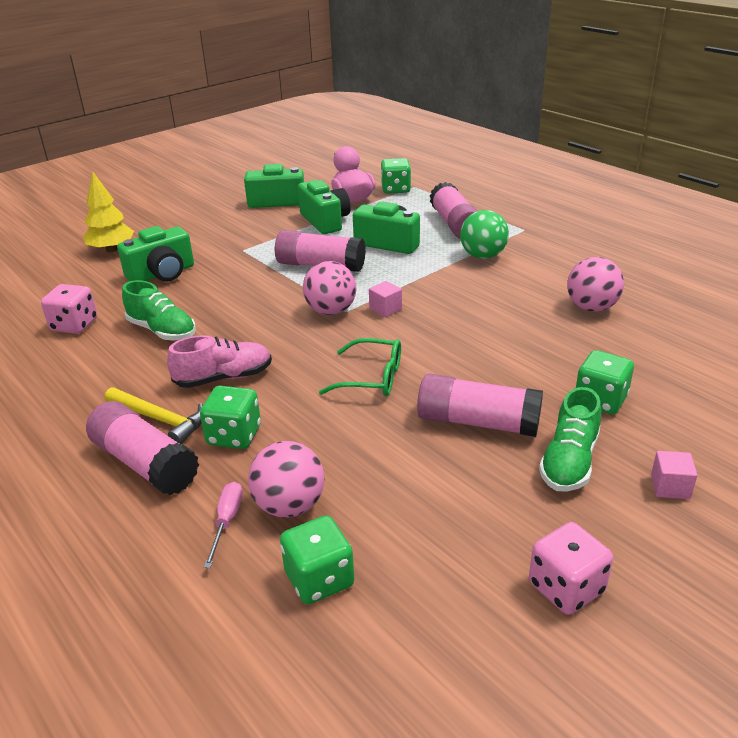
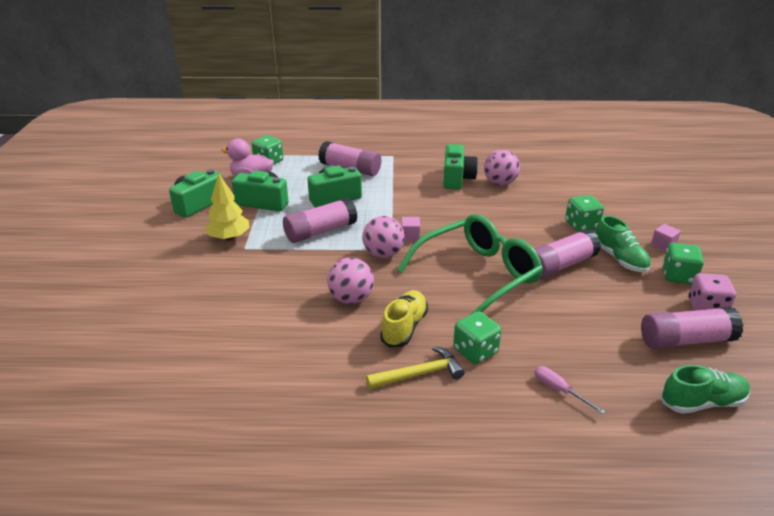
camera: 50 degrees left, 0 degrees up
pink dice [41,284,97,334] -> none
yellow tree [83,171,134,252] -> yellow tree moved to [205,174,249,240]
pink glue stick [86,401,199,495] -> pink glue stick moved to [641,307,743,349]
green camera [117,226,194,281] -> green camera moved to [443,144,478,190]
green shoe [122,280,196,340] -> green shoe moved to [661,365,750,414]
pink shoe [167,335,272,388] -> yellow shoe [380,290,428,348]
pink ball [248,441,324,518] -> pink ball moved to [327,257,374,304]
green dice [280,515,354,604] -> green dice moved to [663,243,704,284]
green glasses [319,338,401,396] -> green glasses [397,214,543,315], size x1.94
green ball [460,210,509,259] -> none

